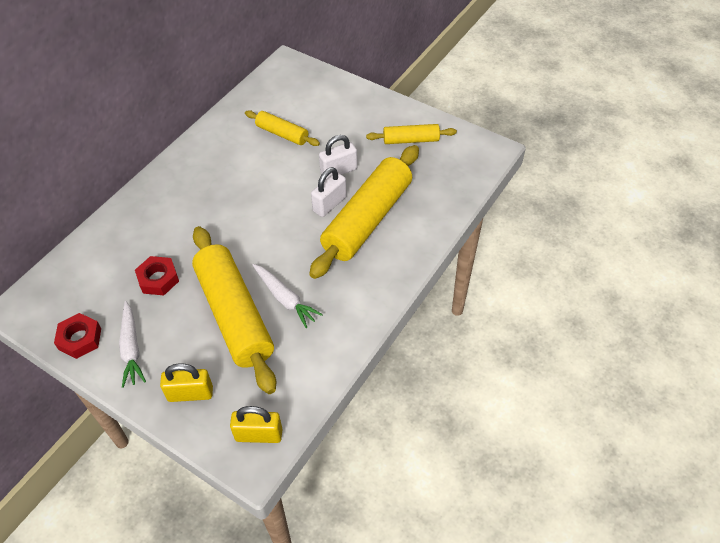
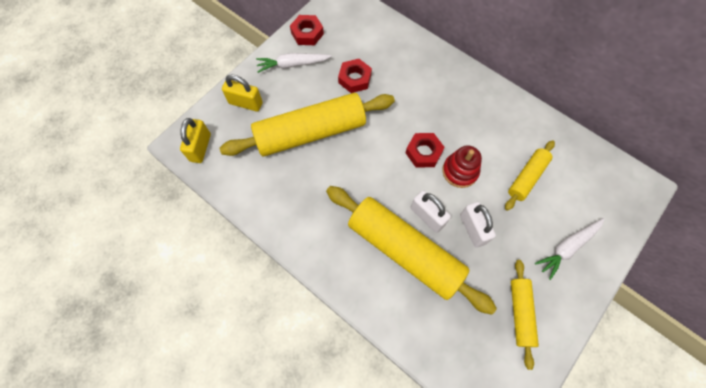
camera: 95 degrees right, 15 degrees up
yellow padlock [160,363,213,402] -> yellow padlock turned 75 degrees counterclockwise [222,74,263,112]
white carrot [253,264,323,328] -> white carrot moved to [535,218,604,280]
none -> red nut [406,133,445,168]
none -> red stacking toy [442,146,482,188]

